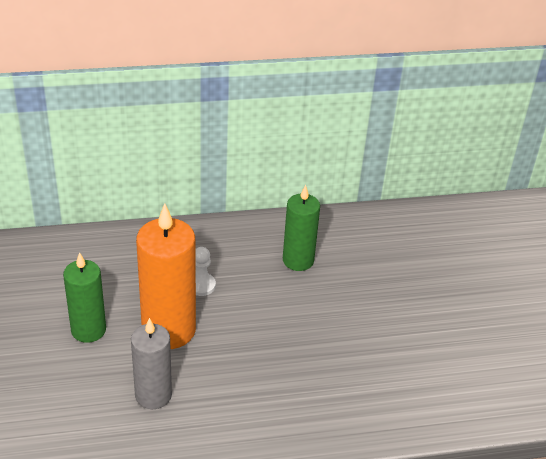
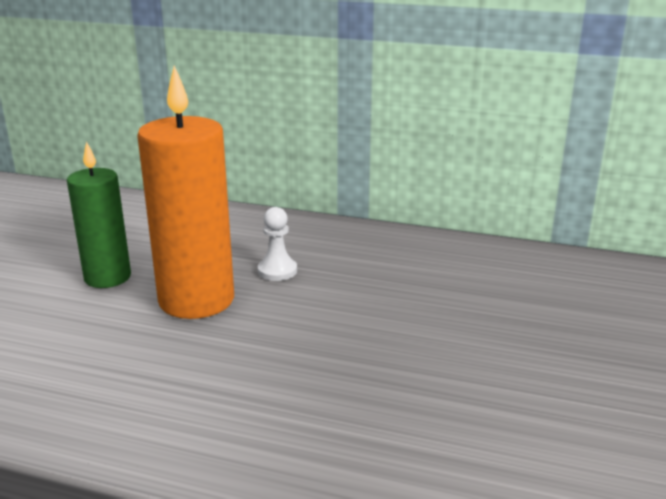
camera: 30 degrees right, 15 degrees down
grey candle [131,318,172,409] -> none
green candle [283,185,320,271] -> none

